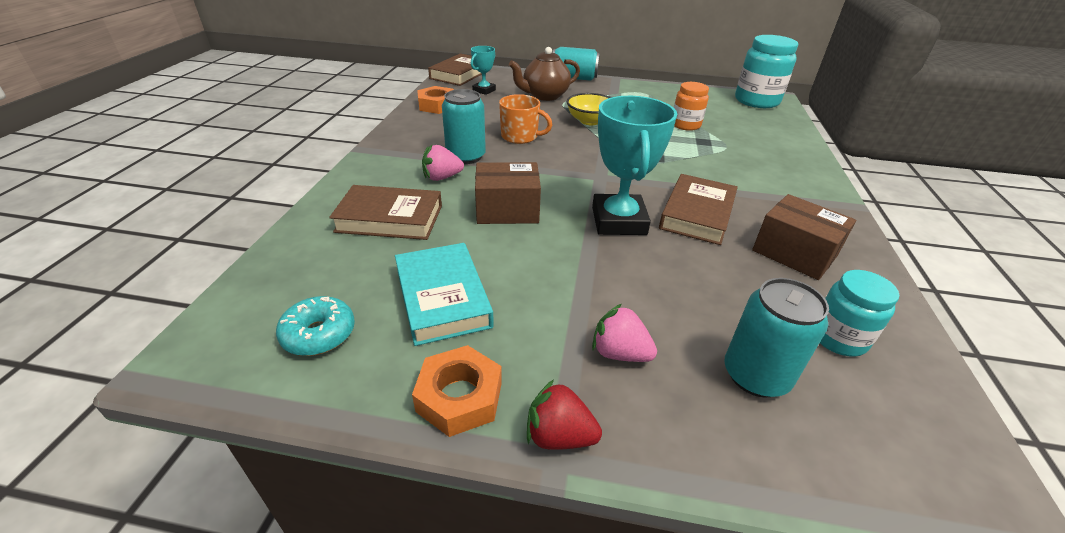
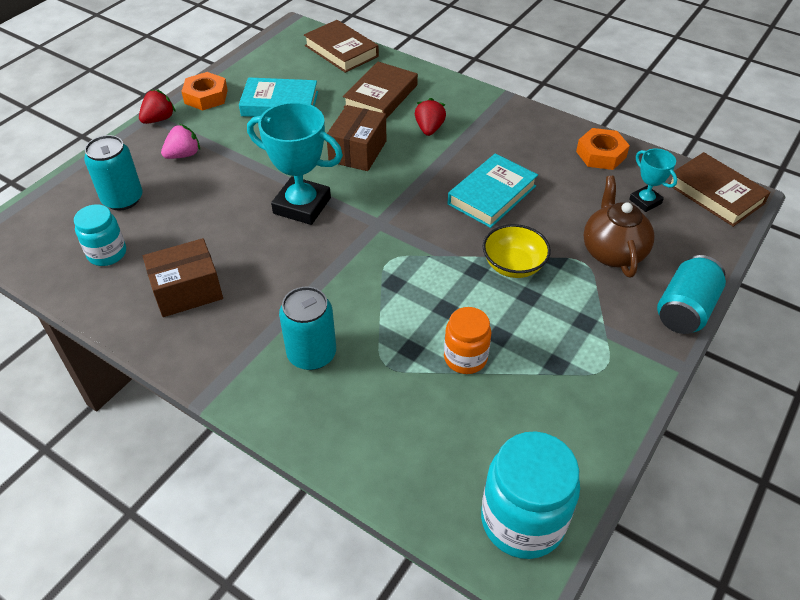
camera: 115 degrees right, 10 degrees up
turquoise donut [276,296,355,356] -> none
pink strawberry [422,145,464,181] -> red strawberry [415,98,446,136]
turquoise can [442,89,486,164] -> turquoise can moved to [279,287,336,370]
orange mug [499,94,552,144] -> turquoise book [448,153,538,228]
brown book [659,174,738,245] -> brown book moved to [304,20,379,73]

